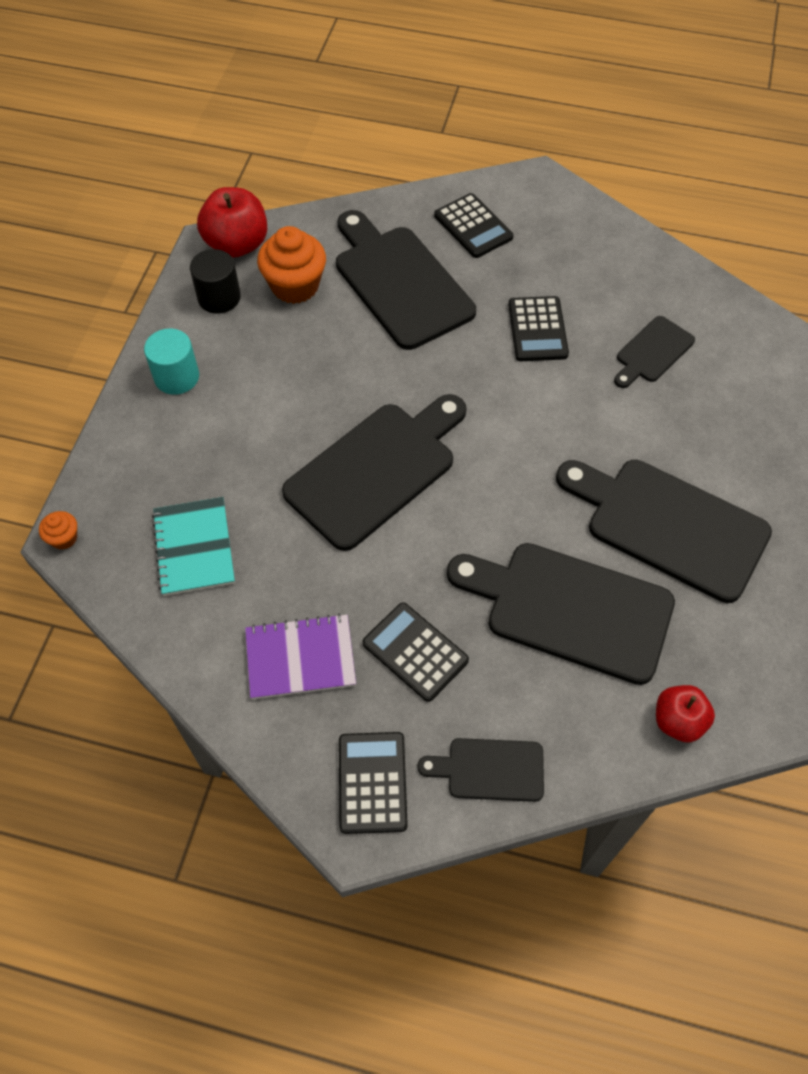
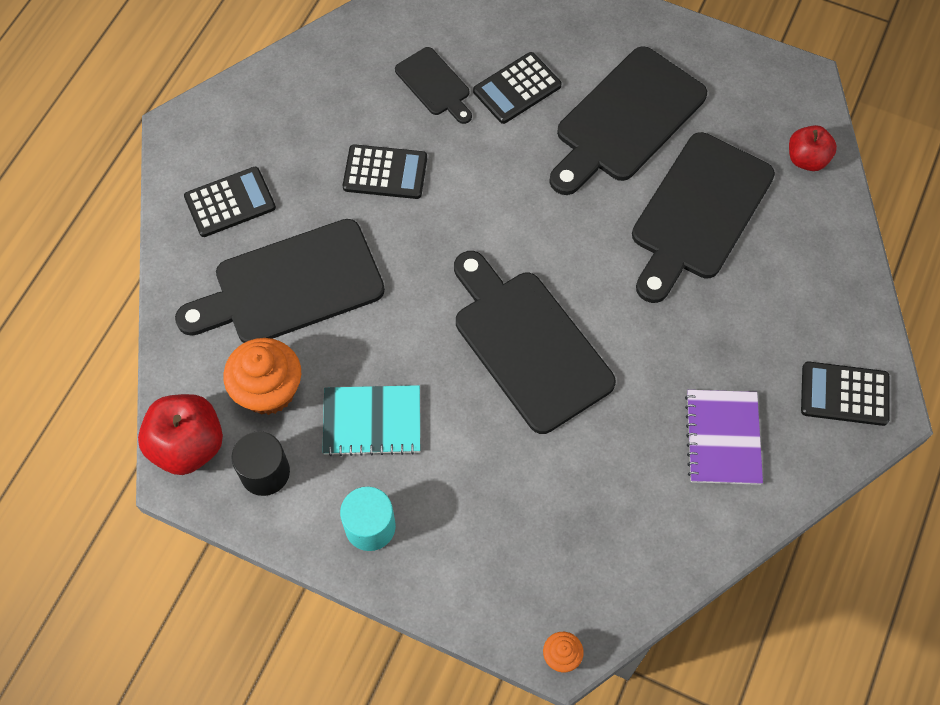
camera: 80 degrees left, 5 degrees up
turquoise notebook [152,497,235,596] -> turquoise notebook moved to [322,385,420,456]
black calculator [362,602,469,702] -> black calculator moved to [473,52,562,124]
black cutting board [418,738,544,802] -> none

